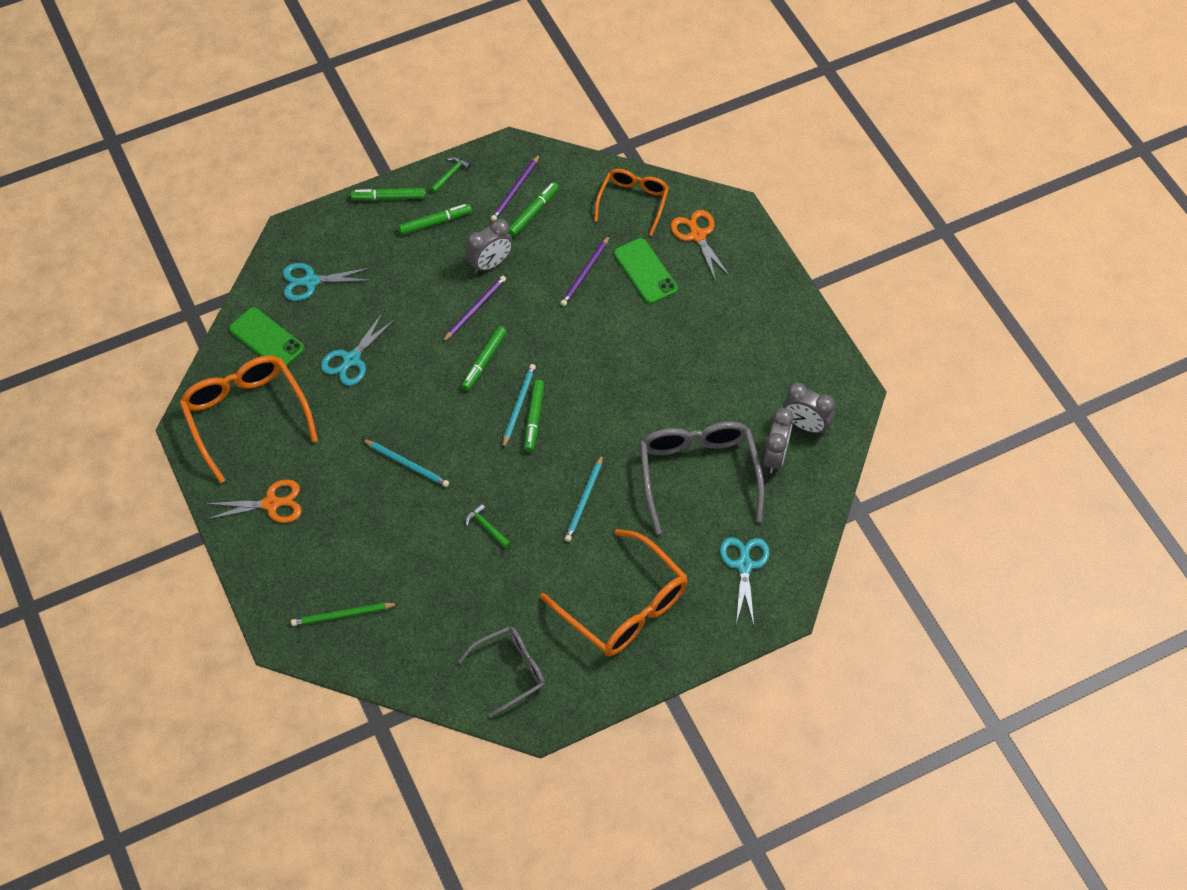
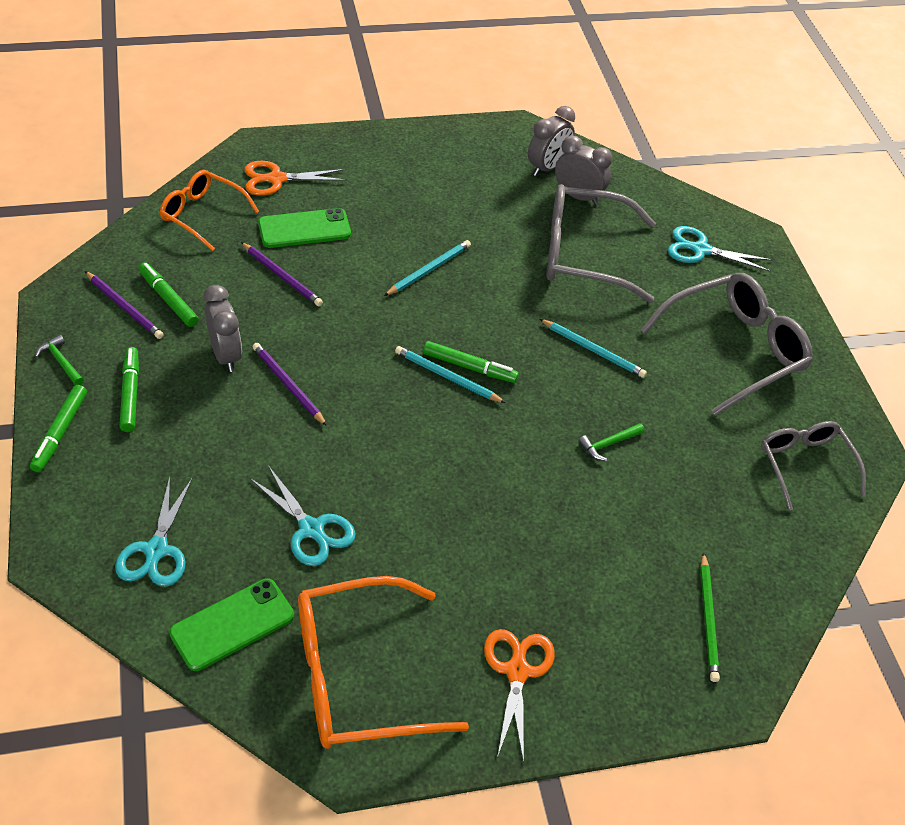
camera: 80 degrees left, 10 degrees down
turquoise pencil [362,439,449,487] -> turquoise pencil moved to [384,240,471,296]
green marker [461,326,507,391] -> none
orange glasses [540,529,688,656] -> grey glasses [641,273,813,416]

